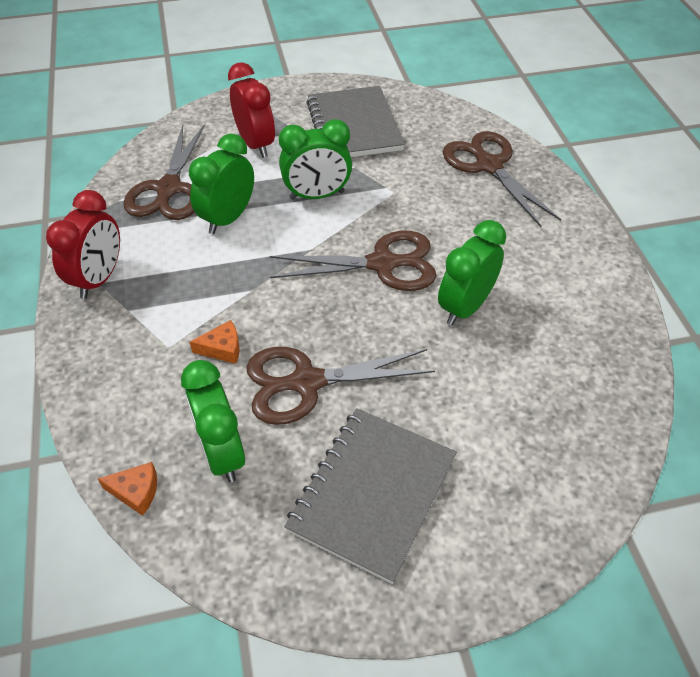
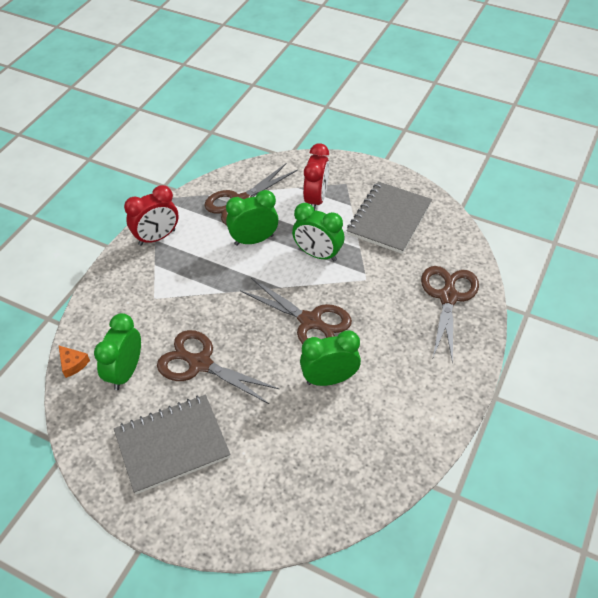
camera: 40 degrees right, 0 degrees up
orange cheese [190,320,240,364] -> none

